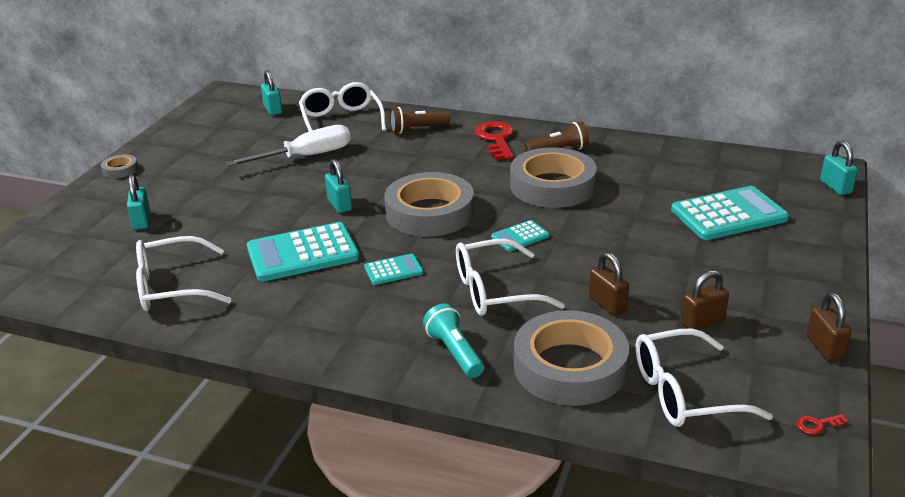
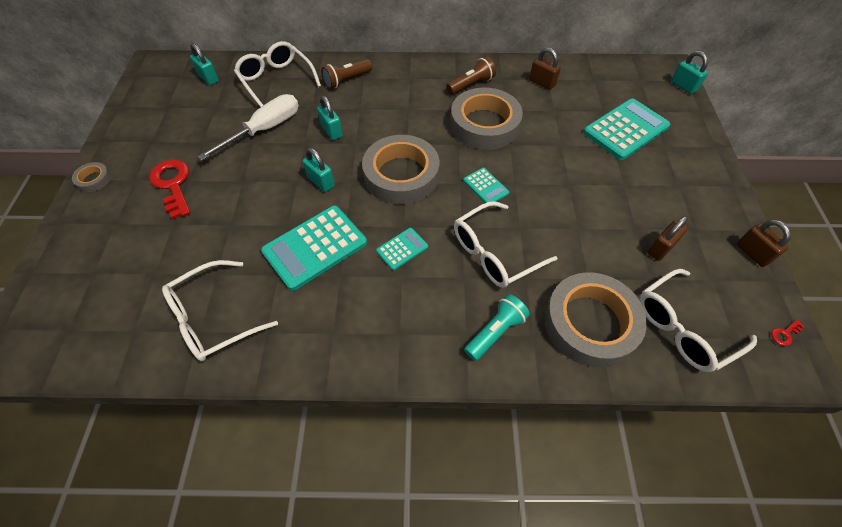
camera: 20 degrees left, 25 degrees up
turquoise padlock [127,175,150,230] -> turquoise padlock moved to [317,96,343,140]
turquoise flashlight [423,303,484,378] -> turquoise flashlight turned 90 degrees clockwise [464,294,530,361]
red key [475,121,514,160] -> red key moved to [149,160,191,219]
turquoise calculator [491,220,550,252] -> turquoise calculator turned 75 degrees counterclockwise [463,168,509,203]
brown padlock [589,252,629,316] -> brown padlock moved to [529,48,561,90]

